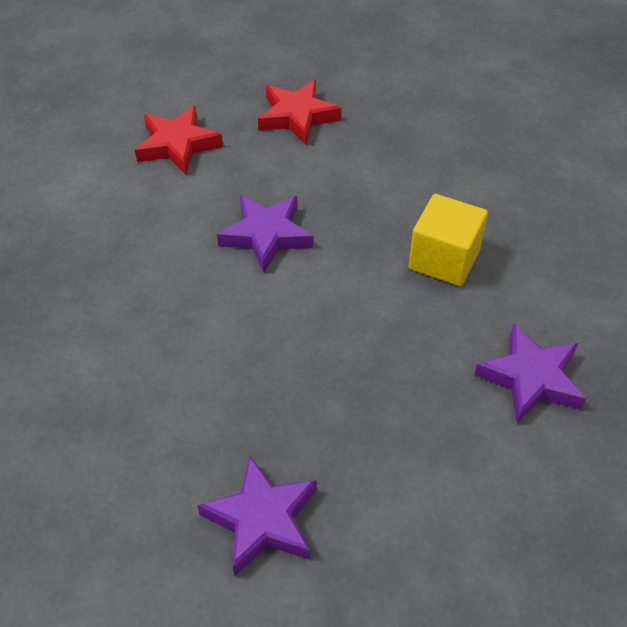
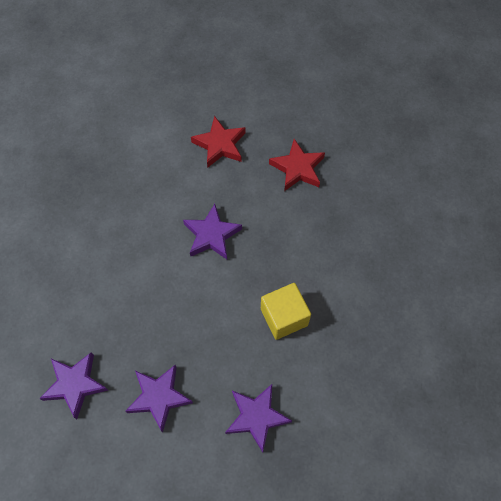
camera: 40 degrees right, 15 degrees up
none -> purple star [125,365,193,432]

